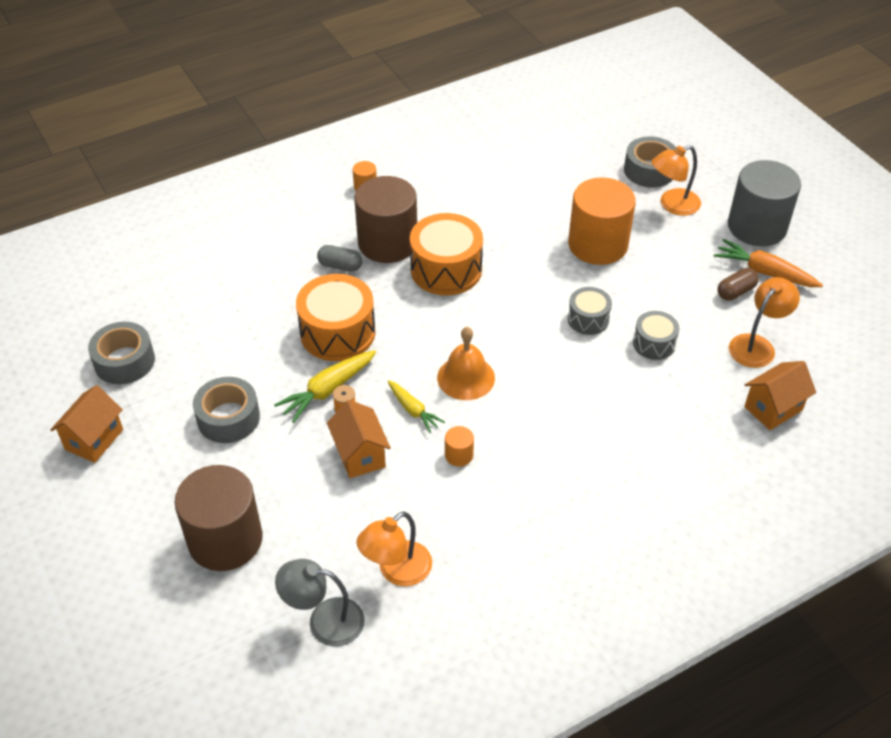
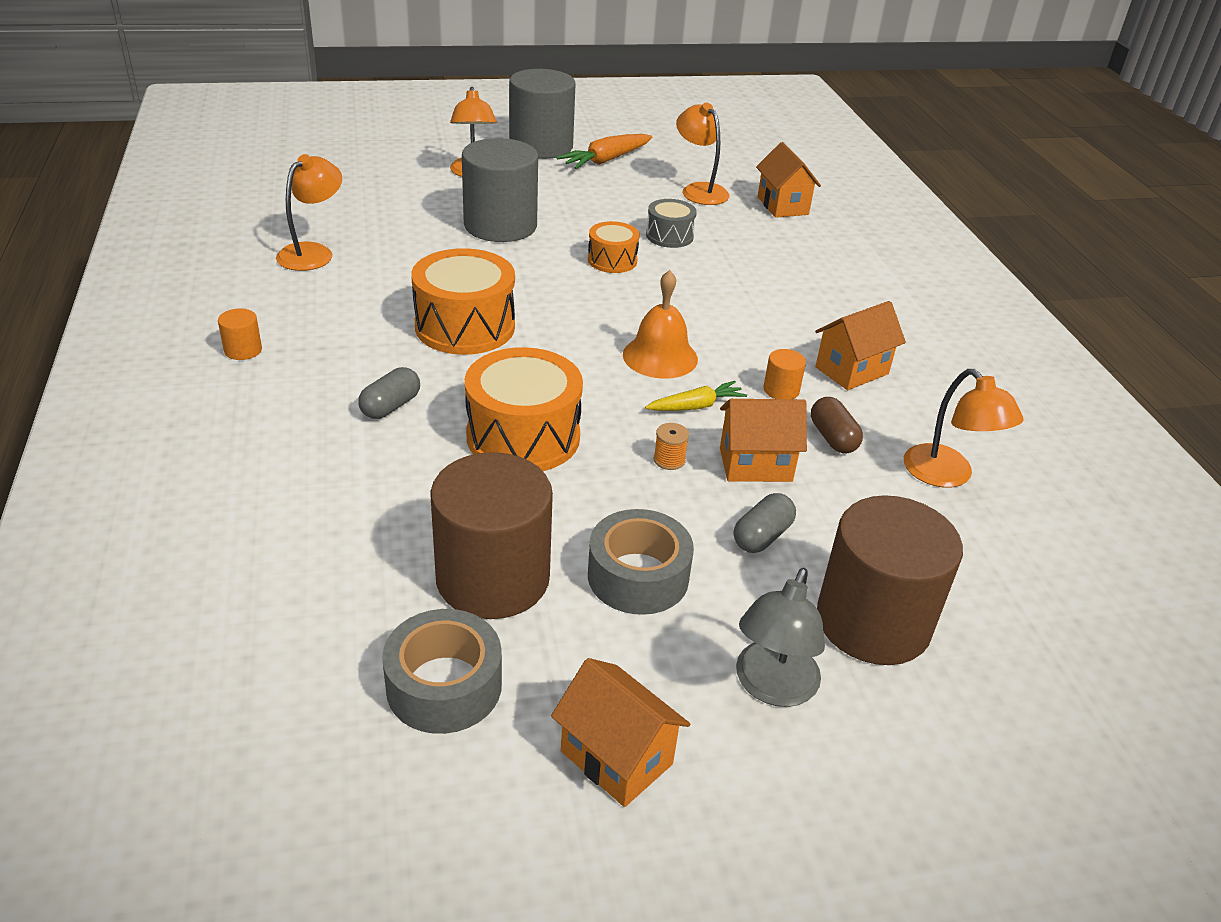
camera: 75 degrees left, 10 degrees down
yellow carrot [274,350,376,423] -> none
grey lamp [275,559,364,647] -> grey lamp moved to [736,568,825,707]
brown cylinder [354,176,417,263] -> brown cylinder moved to [430,452,553,619]
orange cylinder [568,177,636,265] -> grey cylinder [462,138,538,242]
grey drum [568,287,612,335] -> orange drum [588,221,640,273]
grey tape [624,137,676,188] -> none
brown capsule [718,268,759,301] -> brown capsule moved to [811,397,863,454]
none -> orange lamp [276,154,342,271]
none -> grey capsule [734,493,796,553]
none -> orange house [815,301,906,390]

